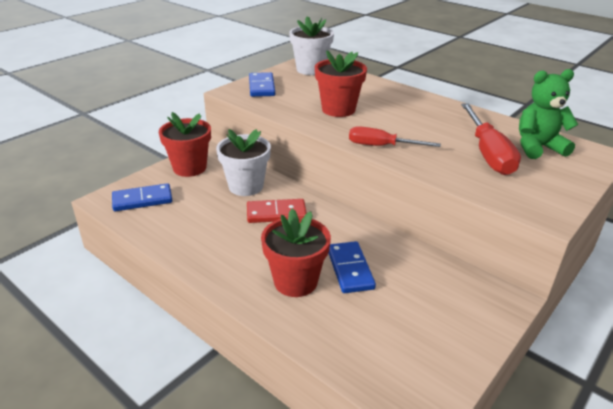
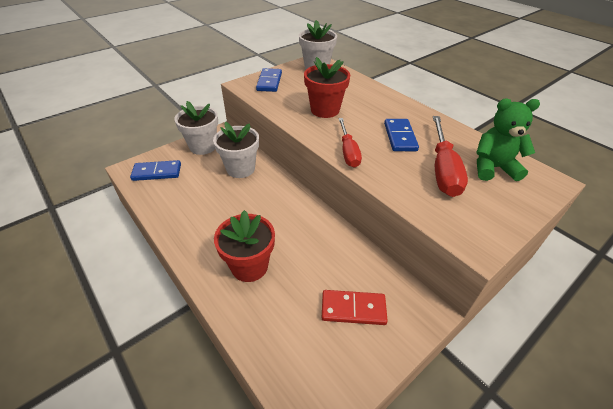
camera: 10 degrees right, 10 degrees up
red flower pot [159,112,211,177] -> white flower pot [174,101,218,155]
red domino [247,199,307,223] -> red domino moved to [322,290,388,325]
blue domino [328,241,376,293] -> blue domino moved to [384,119,419,151]
red screwdriver [349,126,441,147] -> red screwdriver turned 120 degrees counterclockwise [338,118,362,168]

